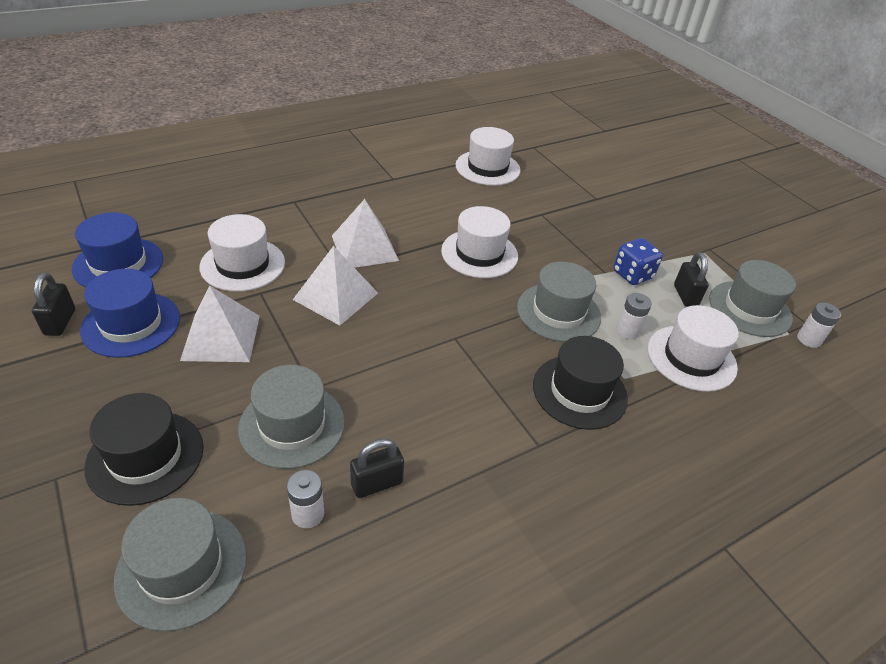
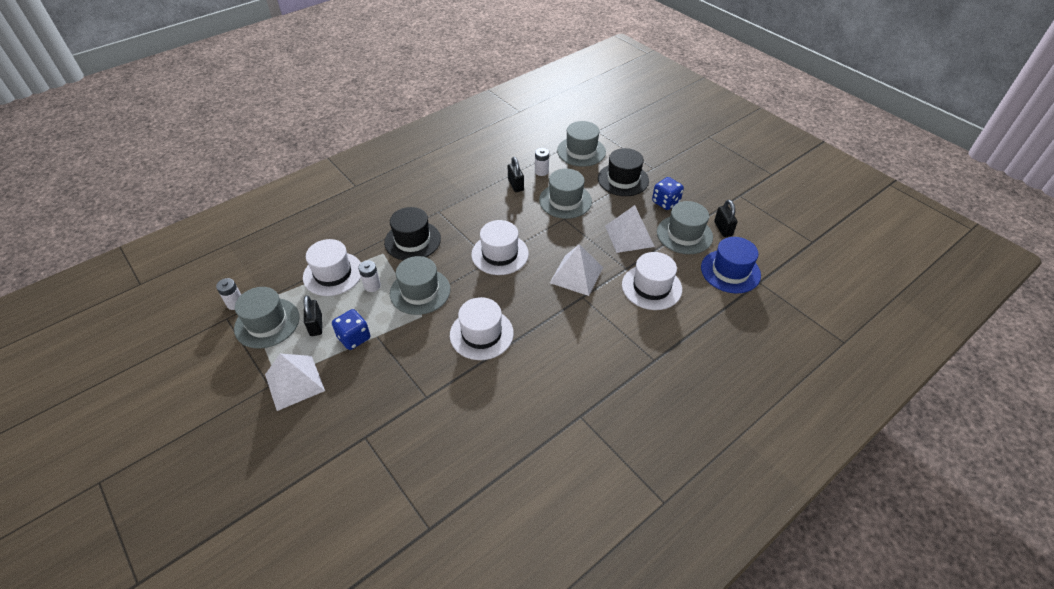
camera: 175 degrees right, 5 degrees up
blue hat [80,269,180,358] -> grey hat [657,201,713,254]
white pyramid [332,199,399,268] -> white pyramid moved to [265,354,325,411]
black padlock [350,439,404,498] -> black padlock turned 75 degrees counterclockwise [508,157,524,192]
white hat [455,127,521,186] -> white hat moved to [471,220,529,275]
none -> blue dice [652,177,684,210]

